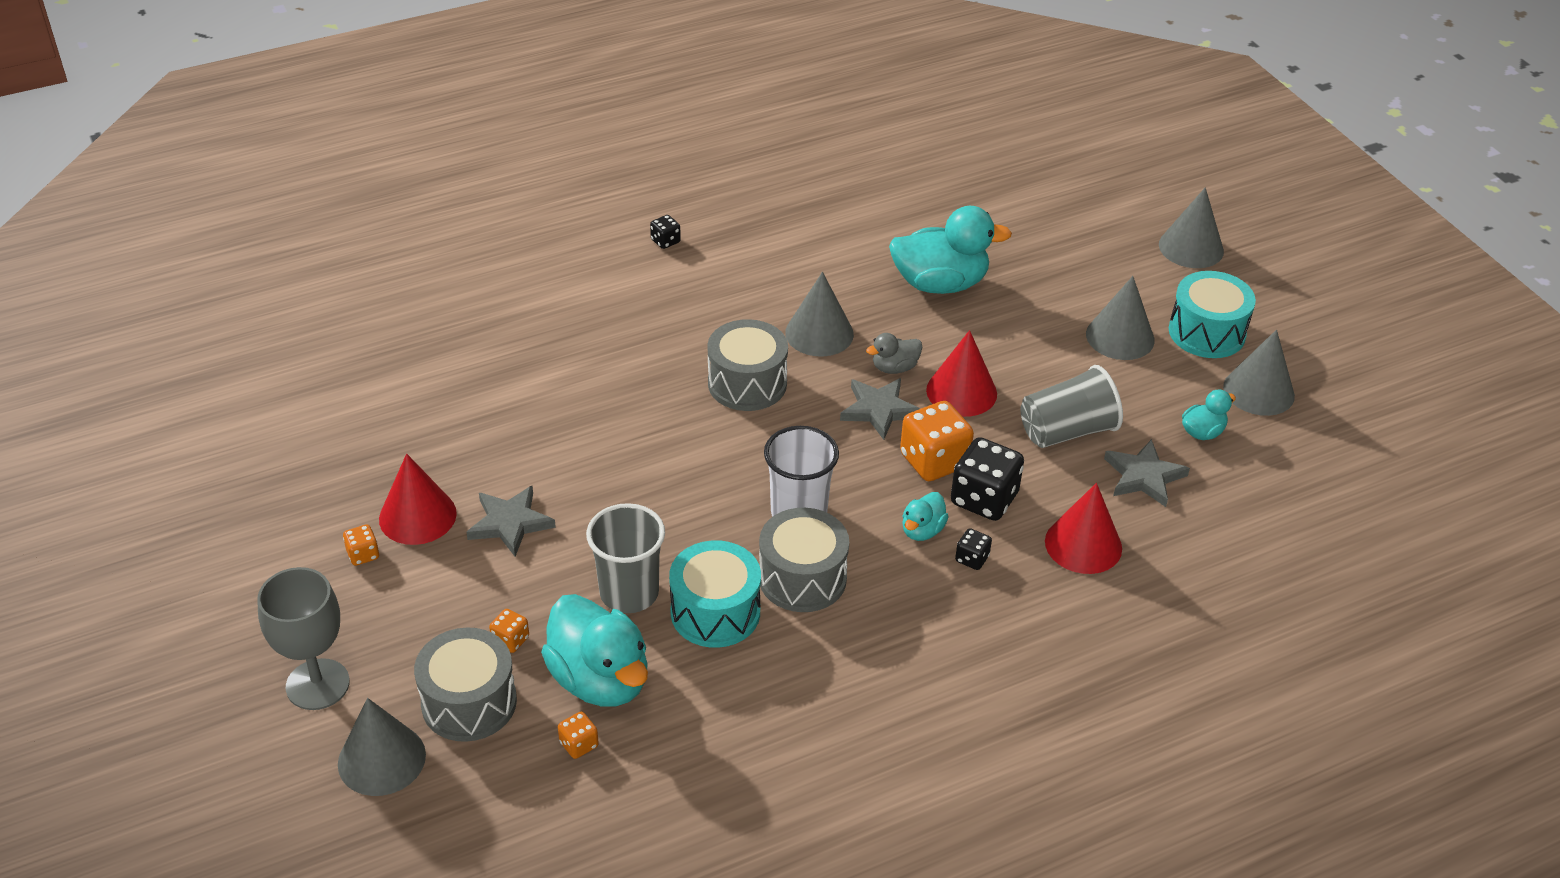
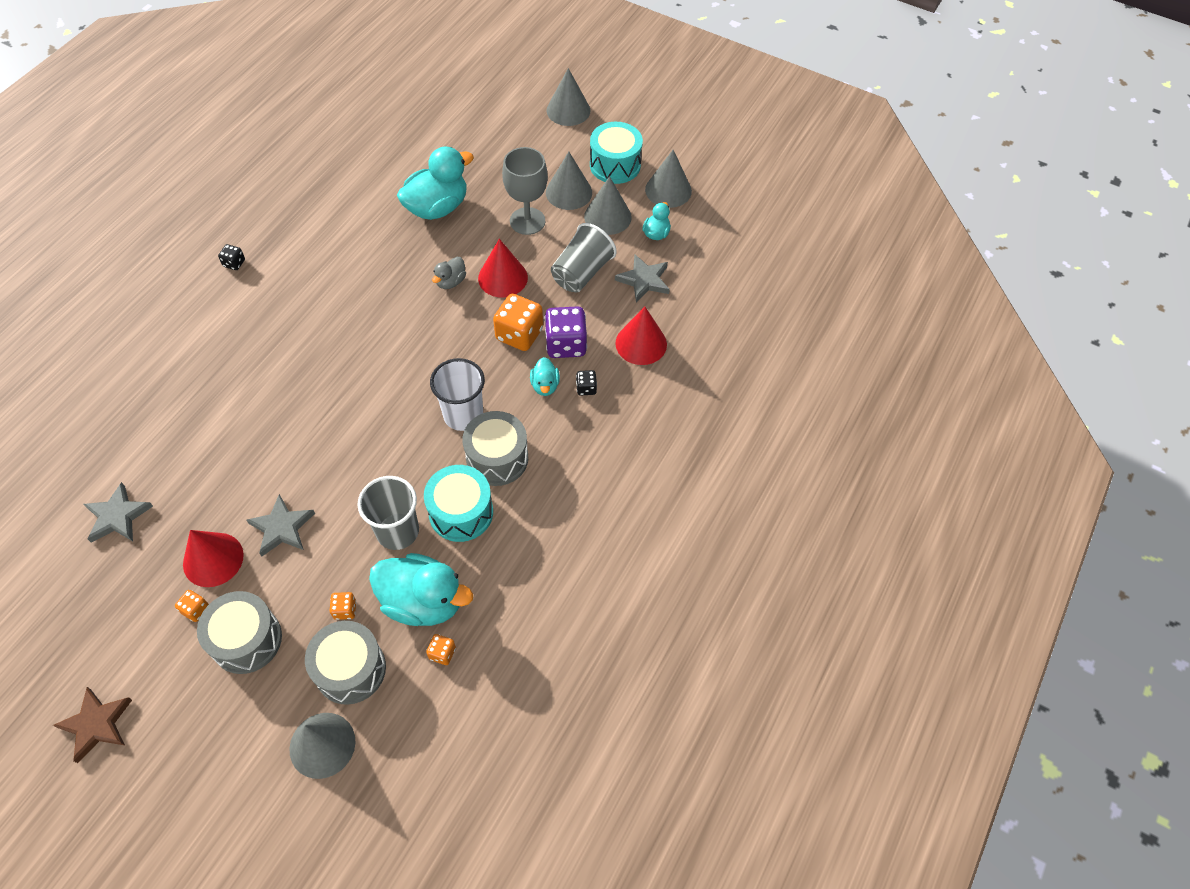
camera: 35 degrees left, 15 degrees up
grey goblet [257,567,350,710] -> grey goblet moved to [502,147,548,235]
grey drum [708,319,788,411] -> grey drum moved to [197,591,282,674]
grey cone [785,272,854,356] -> grey cone moved to [584,176,632,235]
grey star [840,378,920,440] -> grey star moved to [84,482,153,543]
black dice [951,437,1024,521] -> purple dice [545,306,587,358]
none -> brown star [53,687,132,763]

